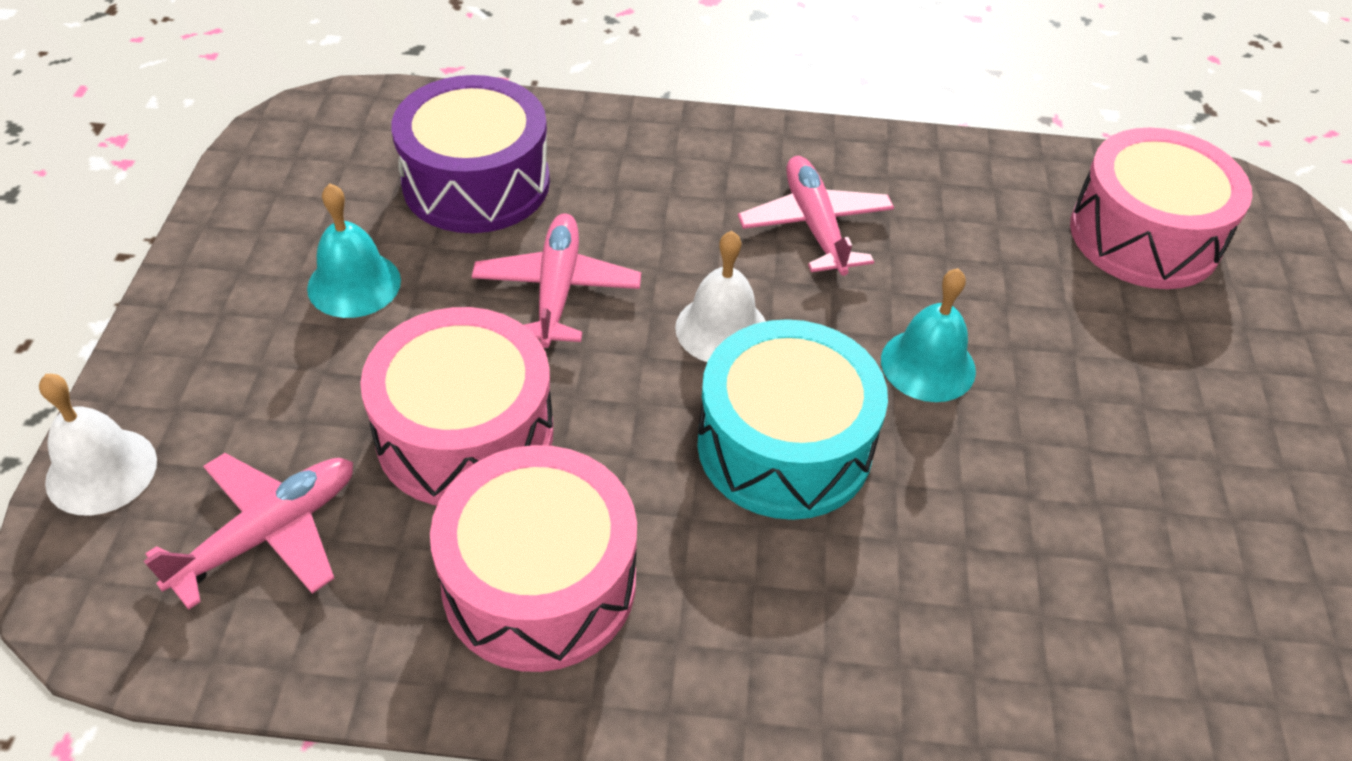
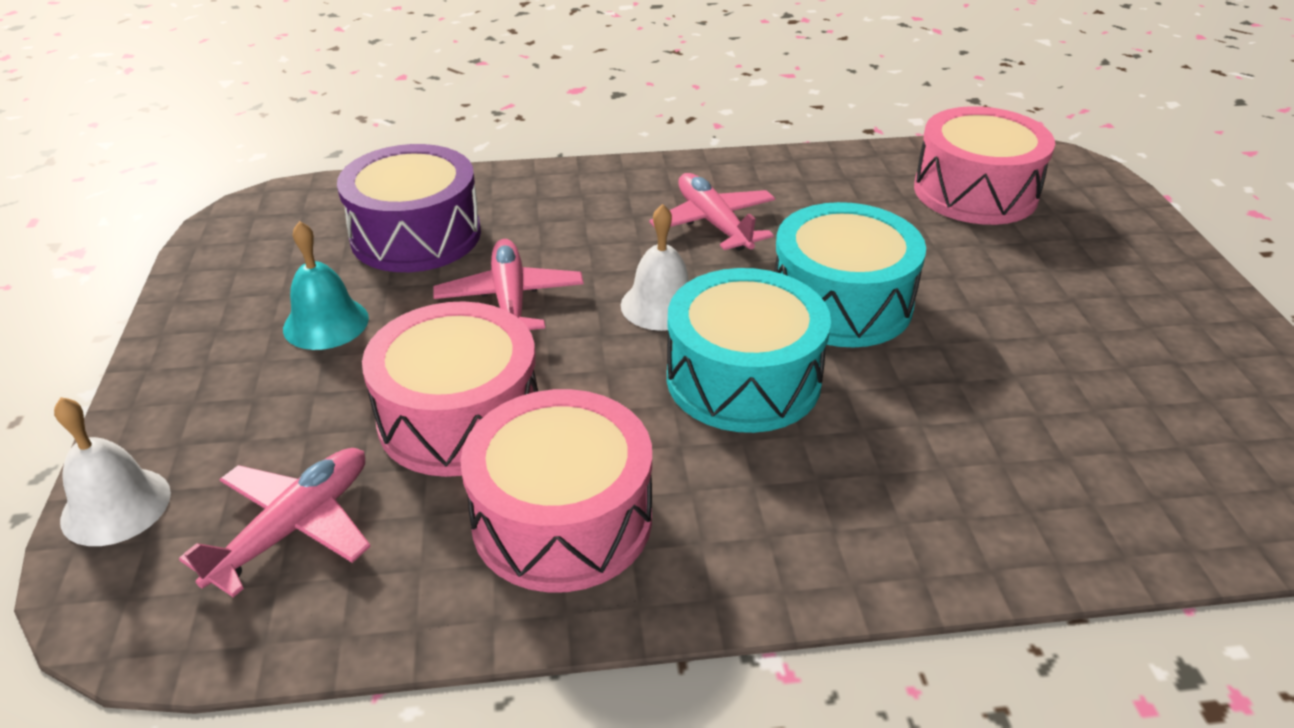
camera: 10 degrees left, 10 degrees down
turquoise bell [881,268,976,402] -> turquoise drum [774,202,926,347]

